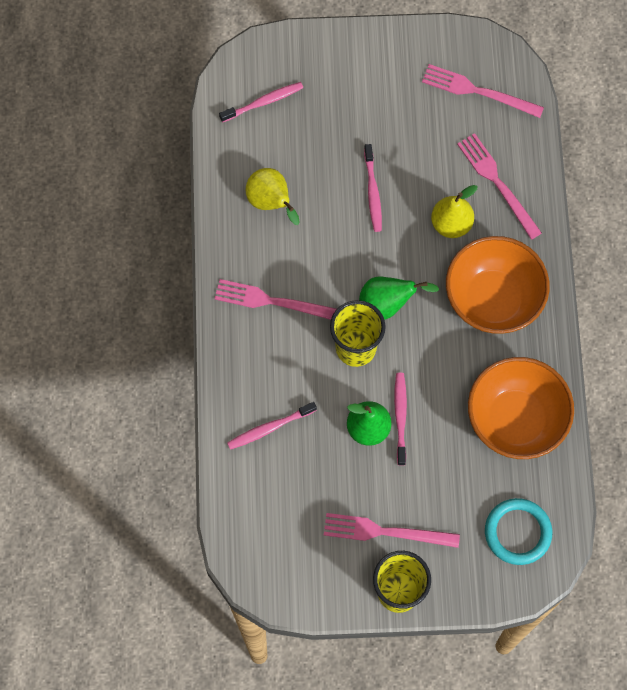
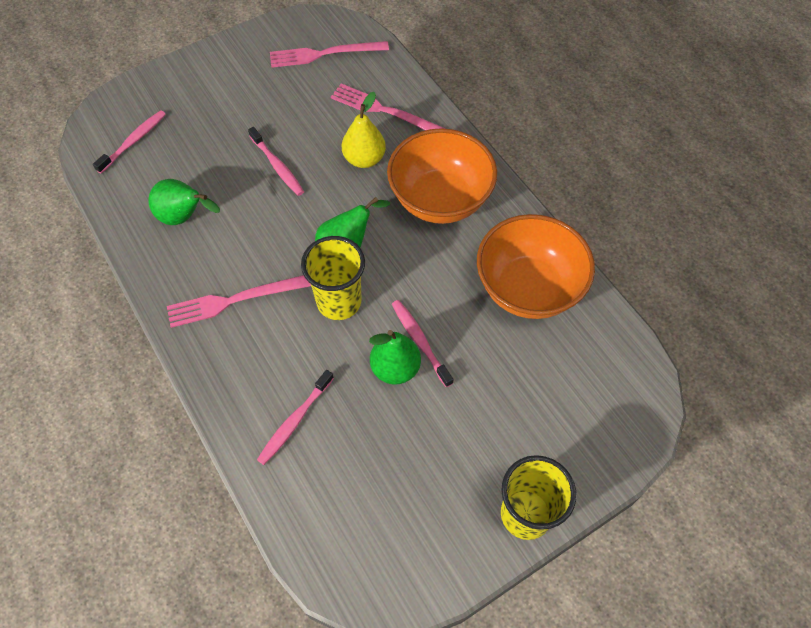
camera: 30 degrees left, 10 degrees down
yellow pear [246,168,300,225] -> green pear [148,179,220,225]
pink fork [324,513,460,548] -> none
turquoise ring [485,498,552,565] -> none

